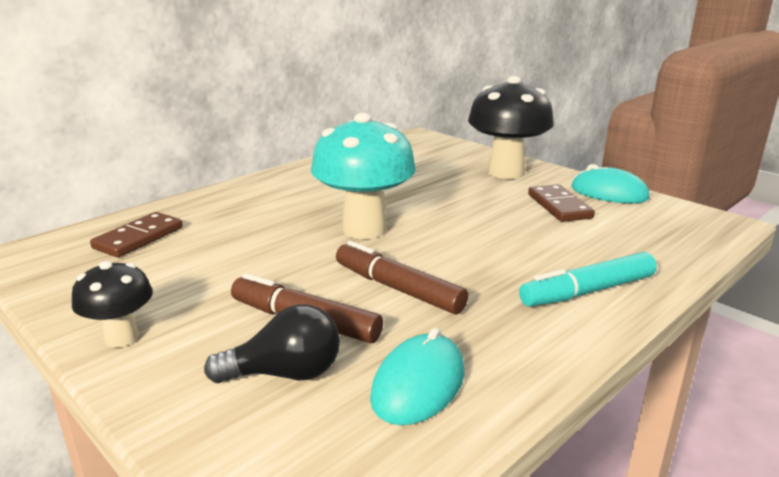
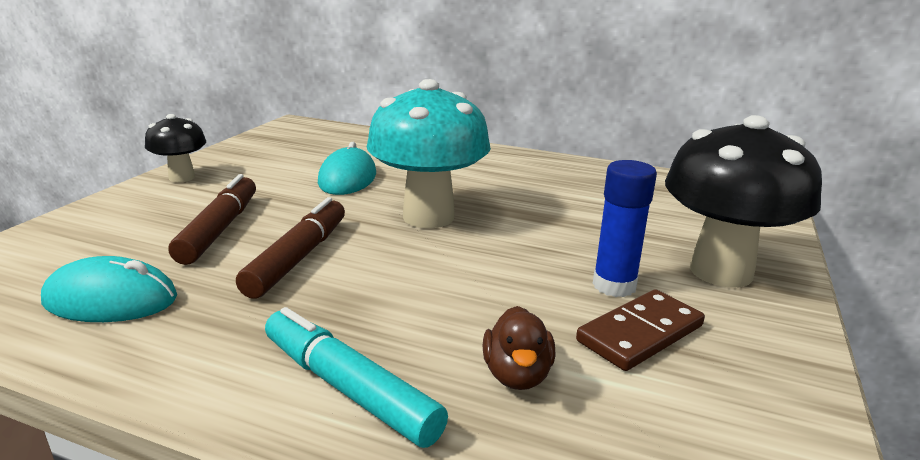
camera: 65 degrees right, 0 degrees up
brown domino [90,212,183,258] -> none
black light bulb [204,304,340,383] -> none
turquoise mouse [571,164,649,203] -> turquoise mouse moved to [318,142,376,195]
none -> brown duck [482,306,556,390]
none -> blue glue stick [593,160,657,297]

